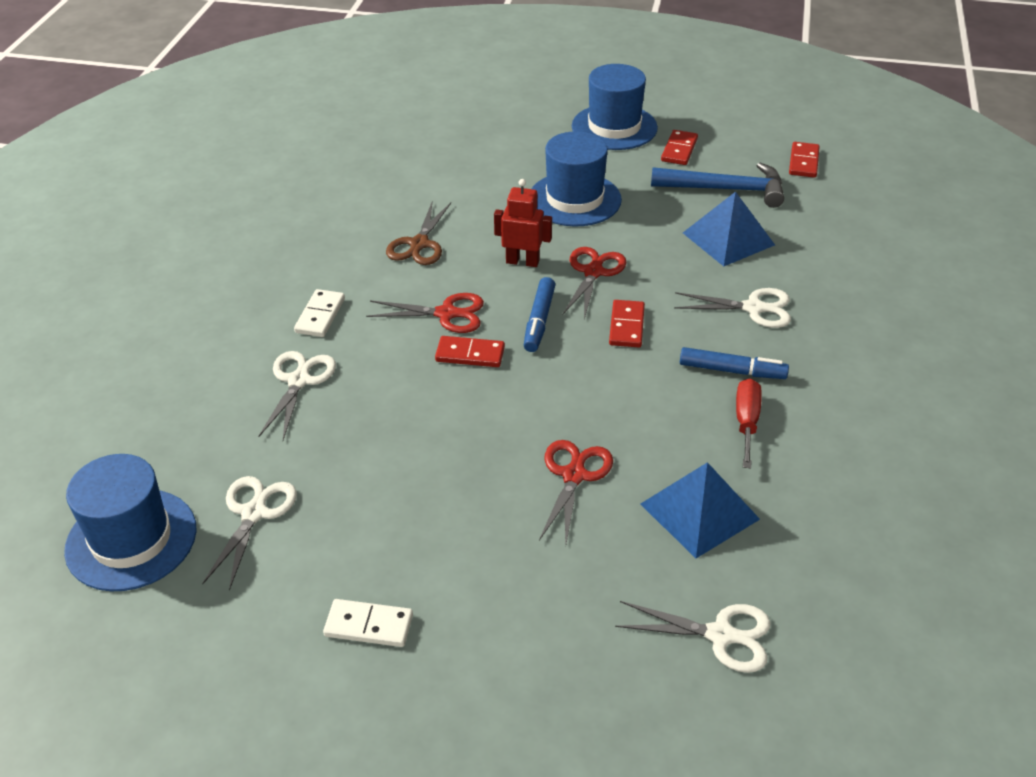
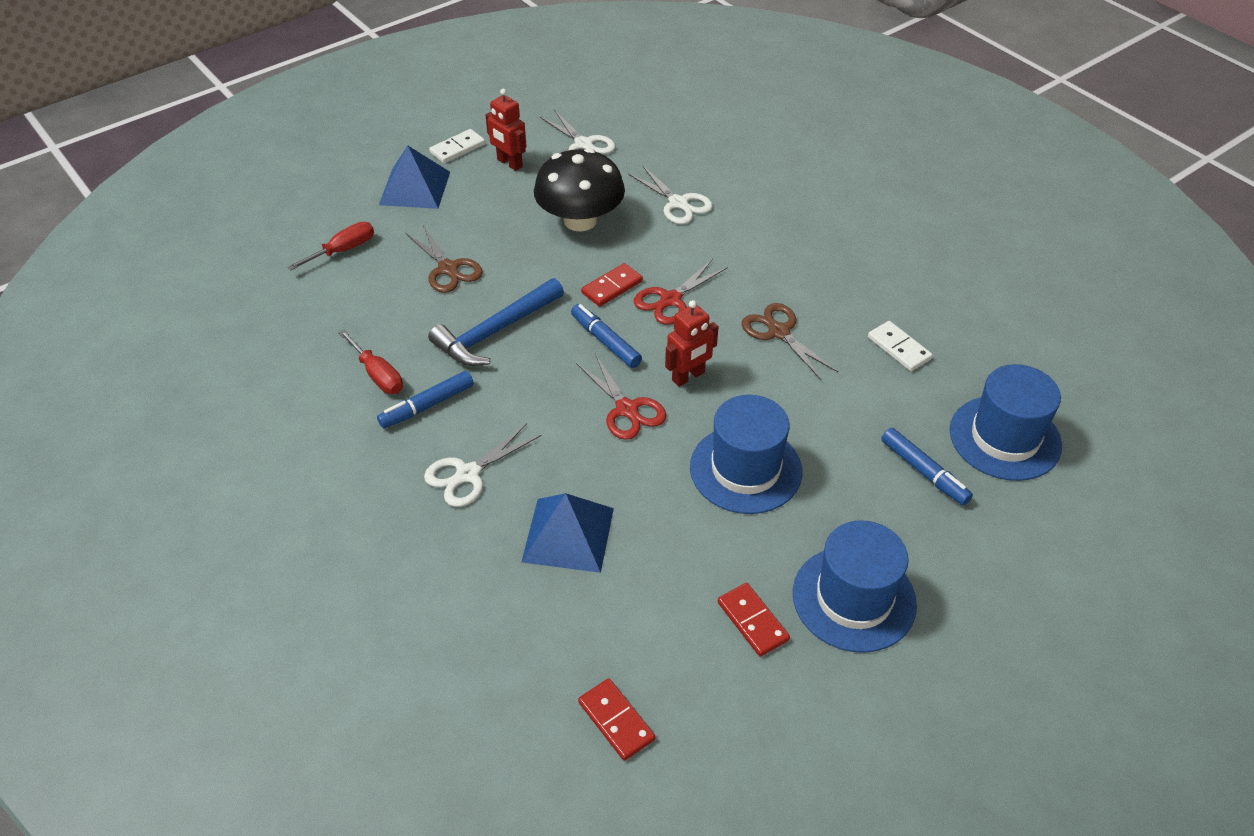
camera: 130 degrees right, 5 degrees up
blue hat [64,454,197,591] -> blue hat moved to [950,364,1062,481]
white domino [294,289,345,337] -> white domino moved to [868,321,933,371]
red scissors [539,440,613,543] -> brown scissors [406,225,483,293]
red domino [609,300,645,347] -> none
white scissors [615,601,771,673] -> none
blue pyramid [640,462,760,558] -> blue pyramid moved to [379,145,450,209]
blue hammer [651,163,784,208] -> blue hammer moved to [428,278,564,366]
none -> red screwdriver [287,222,374,271]
none -> red robot [485,89,526,171]
none -> black mushroom [534,148,625,232]
none -> blue marker [881,428,973,505]

